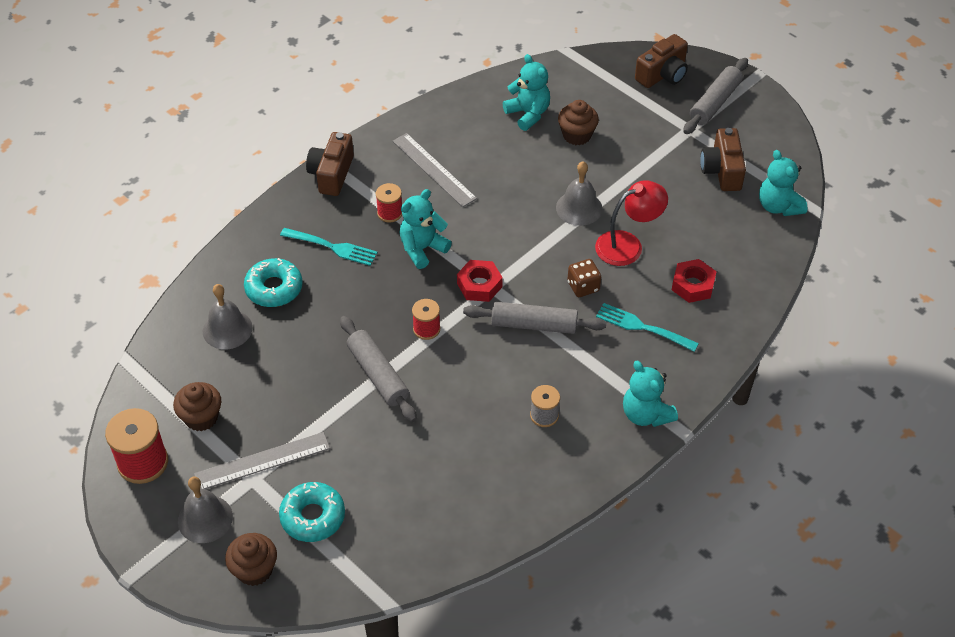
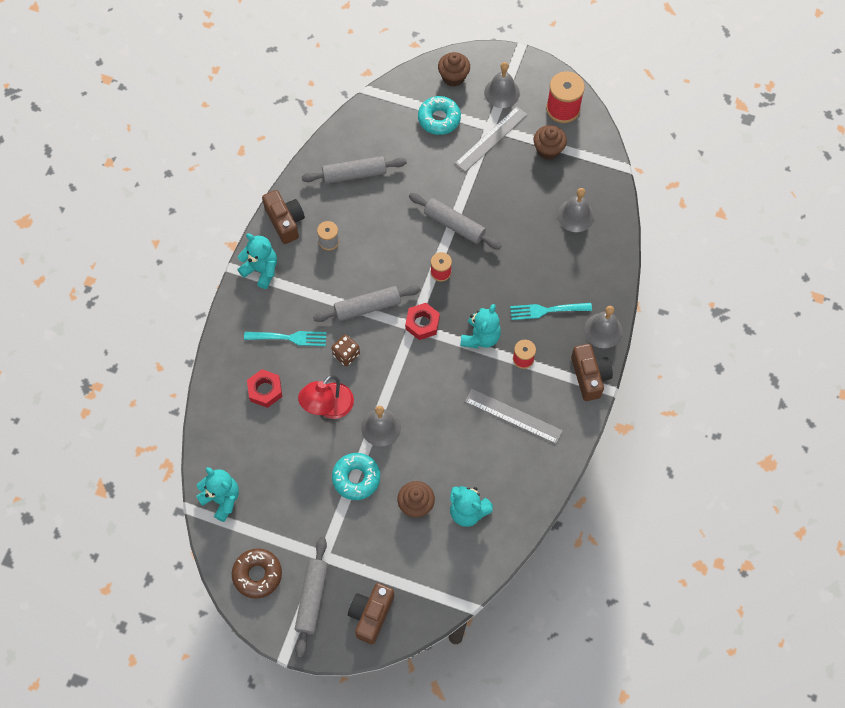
camera: 155 degrees right, 15 degrees up
turquoise donut [244,258,303,307] -> turquoise donut moved to [332,453,380,500]
brown camera [700,128,746,191] -> brown camera moved to [262,190,305,244]
none -> brown donut [232,548,282,599]
none -> grey rolling pin [301,156,407,184]
none -> grey bell [584,306,623,348]

